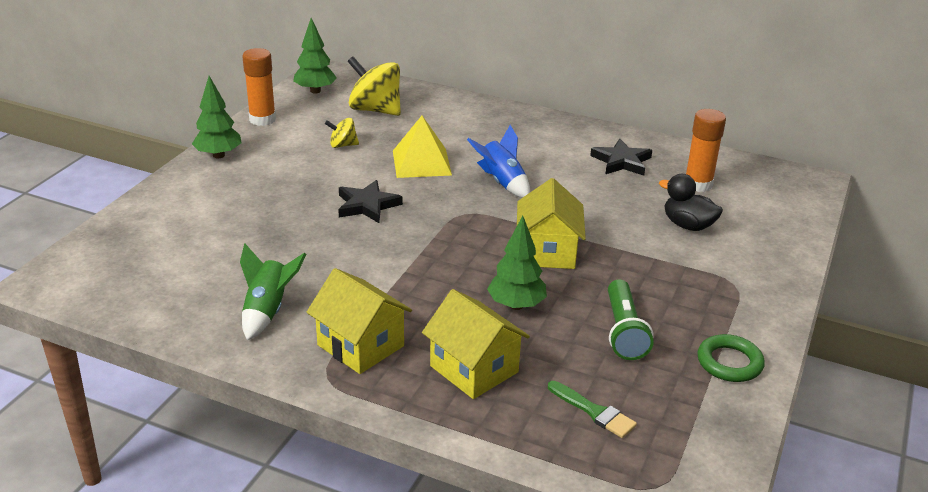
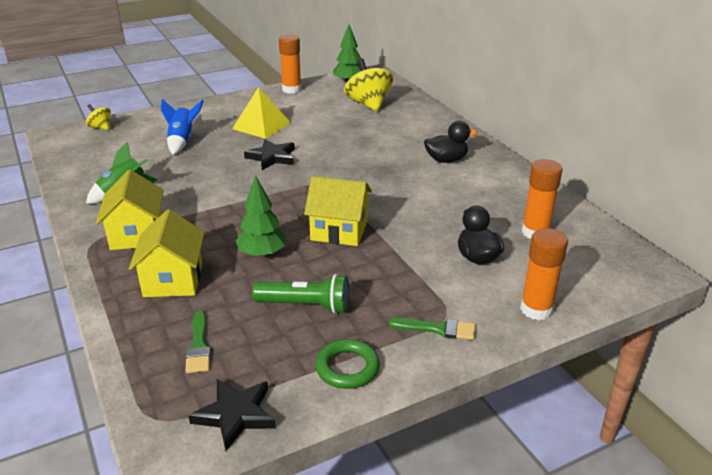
camera: 40 degrees right, 0 degrees up
green tree [192,76,241,158] -> none
yellow spinning top [325,118,359,148] -> yellow spinning top moved to [86,104,111,130]
yellow pyramid [393,116,452,178] -> yellow pyramid moved to [232,87,291,139]
blue rocket [467,125,530,198] -> blue rocket moved to [161,99,204,155]
yellow house [517,178,586,269] -> yellow house turned 60 degrees clockwise [304,176,372,246]
black star [590,139,652,176] -> black star moved to [188,379,276,451]
green flashlight [608,279,654,360] -> green flashlight turned 120 degrees counterclockwise [252,274,350,314]
none -> green brush [388,318,475,340]
none -> black duck [424,121,477,163]
none -> orange glue stick [520,228,568,320]

